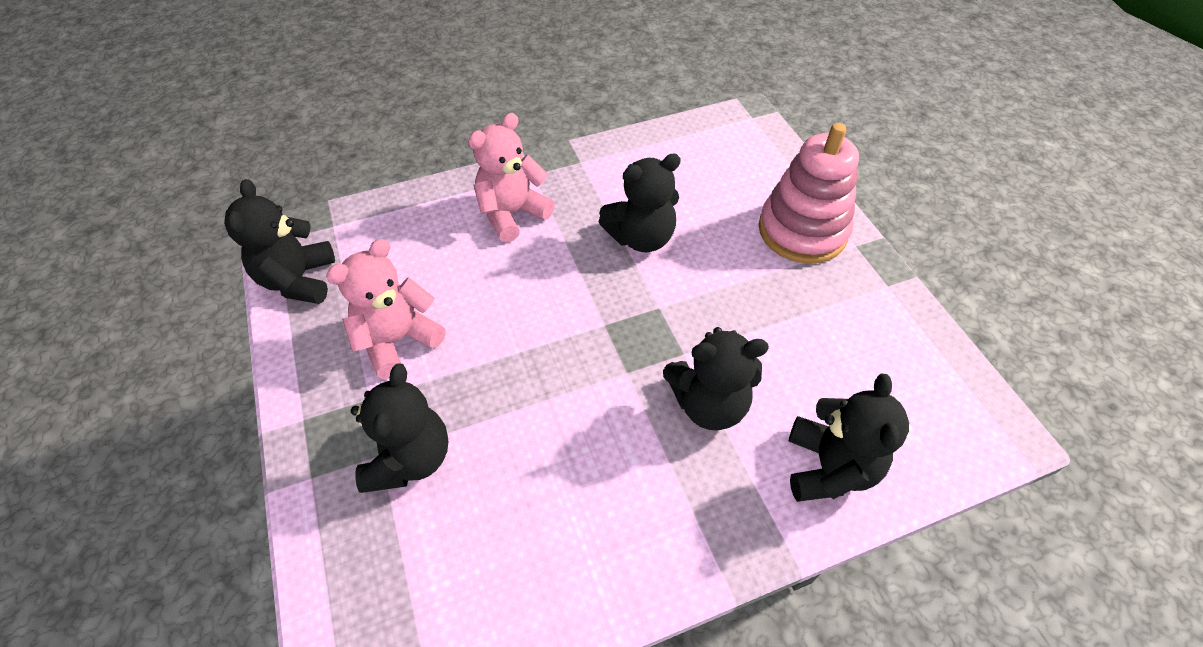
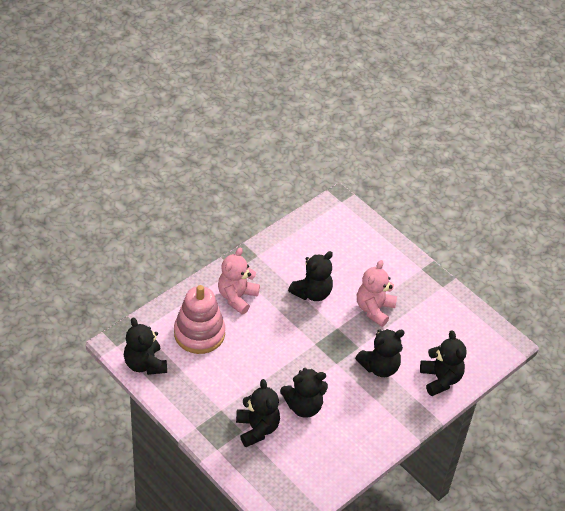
camera: 25 degrees left, 5 degrees down
pink teddy bear [326,239,446,379] -> pink teddy bear moved to [357,260,397,327]
pink stacking toy [759,123,859,263] -> pink stacking toy moved to [174,285,225,354]
none -> black teddy bear [280,368,328,418]

